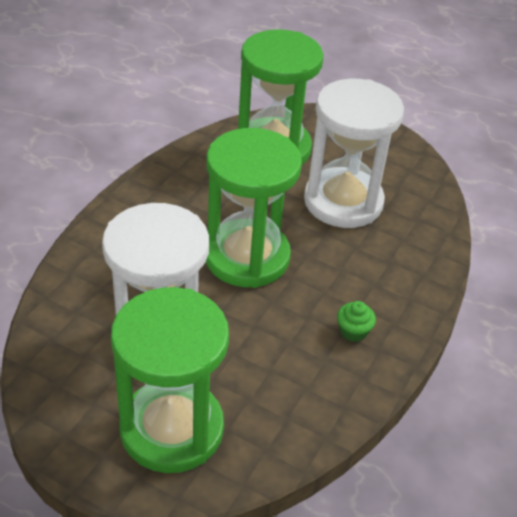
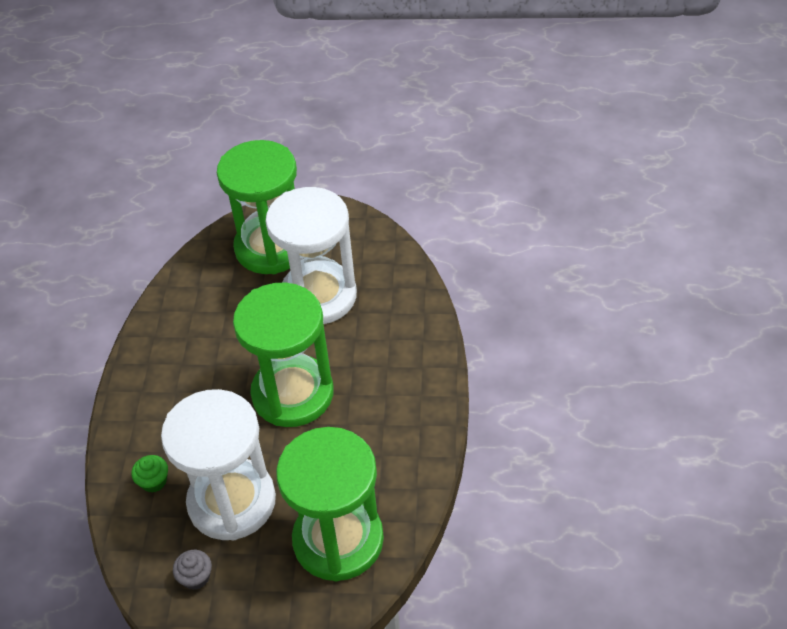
camera: 160 degrees right, 5 degrees up
green cupcake [337,301,376,342] -> green cupcake moved to [131,455,168,493]
none -> grey cupcake [173,550,212,590]

